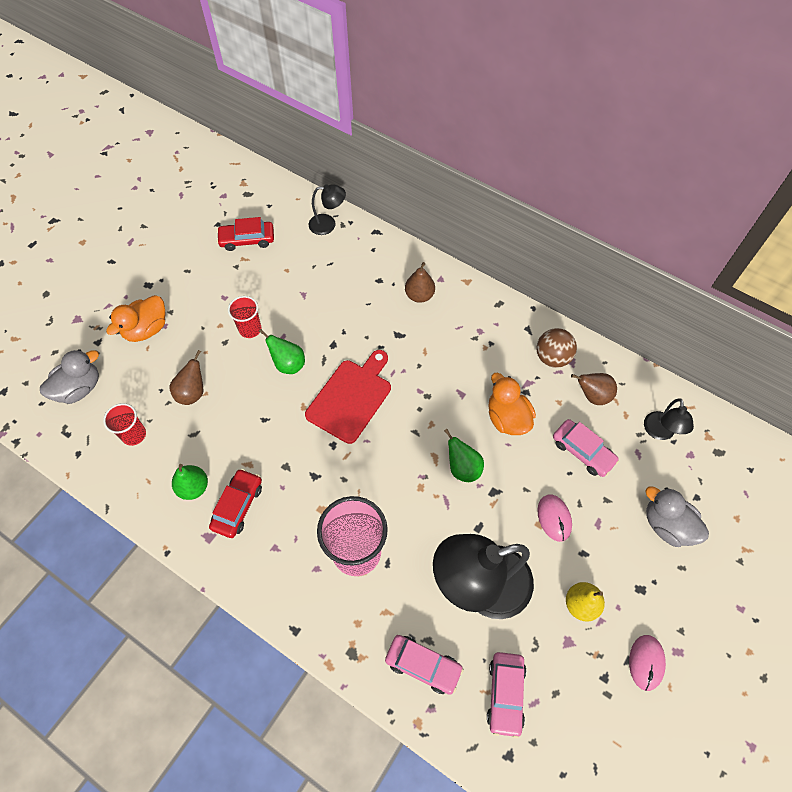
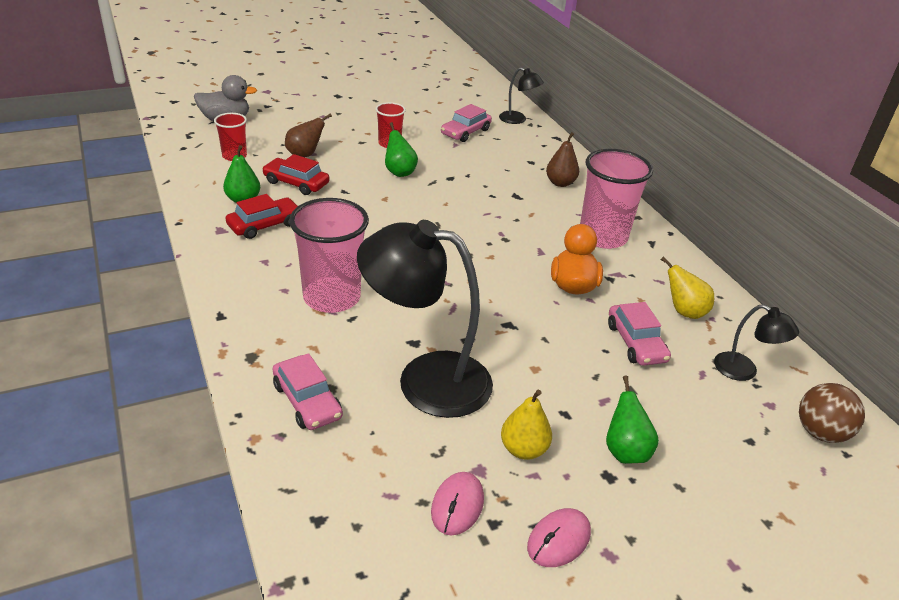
camera: 30 degrees right, 25 degrees down
orange duck [106,295,166,342] -> none
red car [217,217,274,251] -> red car moved to [262,154,329,195]
red cutting board [305,350,391,444] -> none
green pear [444,429,484,482] -> green pear moved to [606,376,659,464]
pink car [487,652,526,738] -> pink car moved to [441,104,492,142]
brown ball [537,328,577,368] -> brown ball moved to [799,383,865,443]
pink mouse [537,494,572,542] -> pink mouse moved to [431,472,484,536]
brown pear [571,373,617,405] -> yellow pear [661,257,714,319]
black lamp [644,398,694,440] -> black lamp turned 90 degrees counterclockwise [714,304,799,381]
grey duck [645,486,709,547] -> none
none -> pink cup [580,149,653,249]

